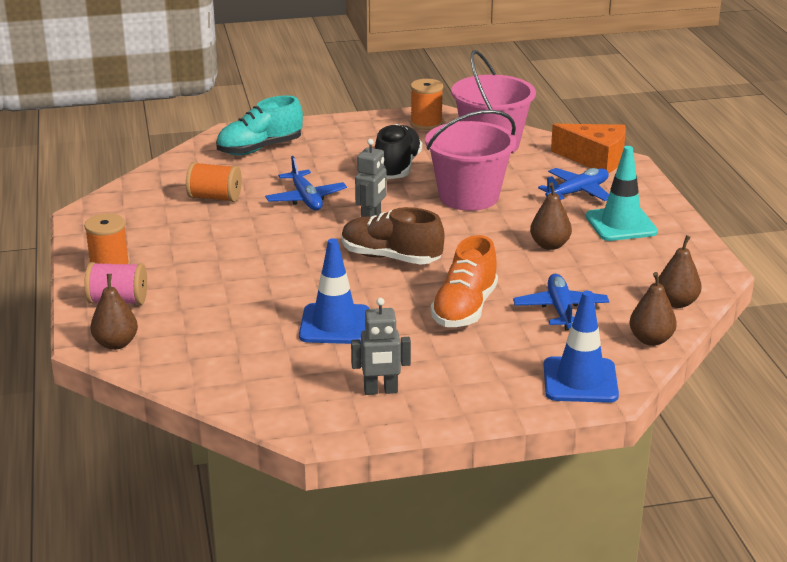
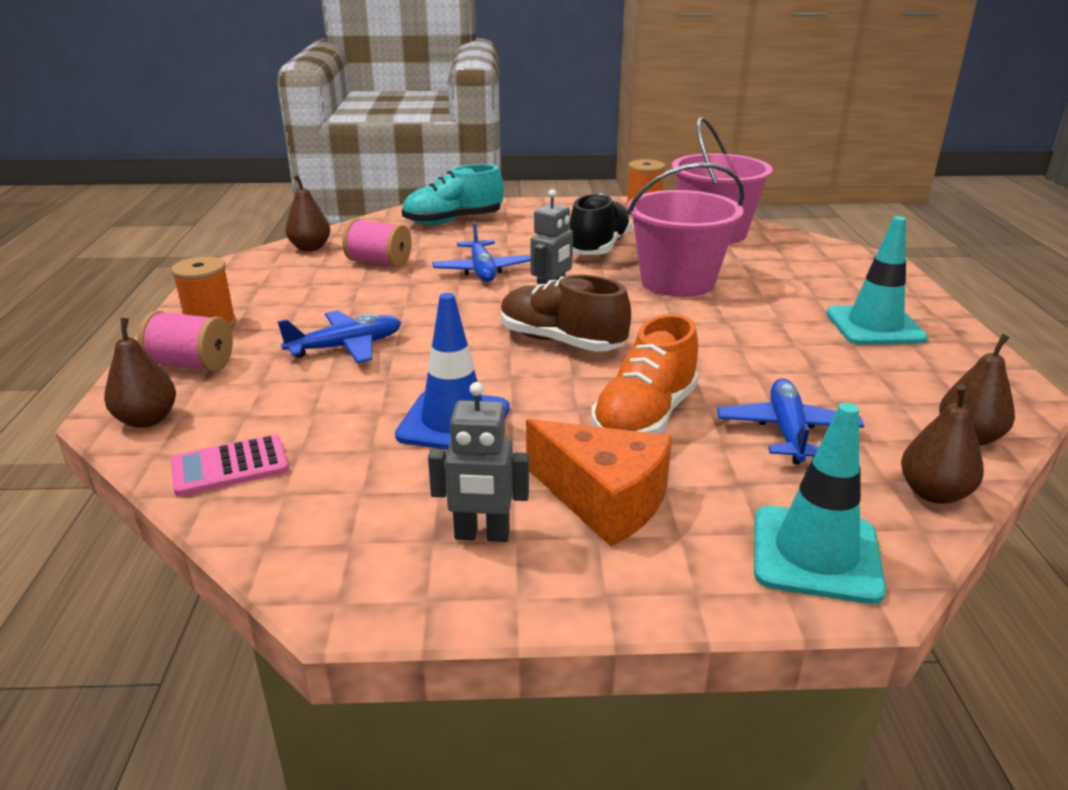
camera: 10 degrees right, 0 degrees up
orange spool [186,162,242,202] -> pink spool [342,218,412,268]
brown pear [530,182,572,250] -> brown pear moved to [285,175,330,251]
blue plane [538,168,609,201] -> blue plane moved to [277,311,401,363]
blue traffic cone [544,291,619,403] -> turquoise traffic cone [754,403,886,604]
orange cheese [551,124,626,173] -> orange cheese moved to [526,419,672,546]
none -> pink calculator [171,434,289,496]

